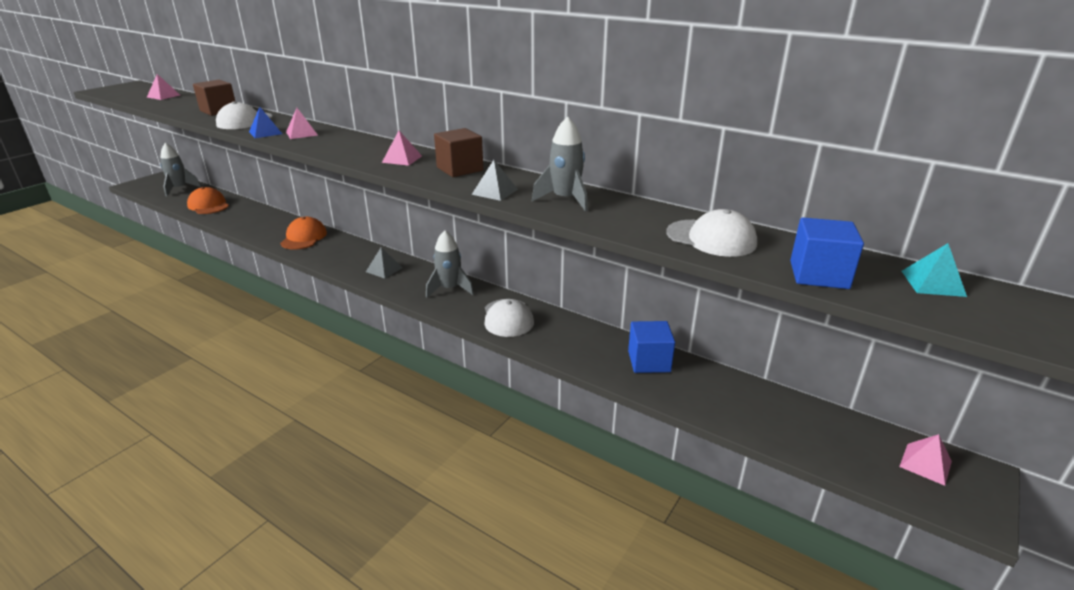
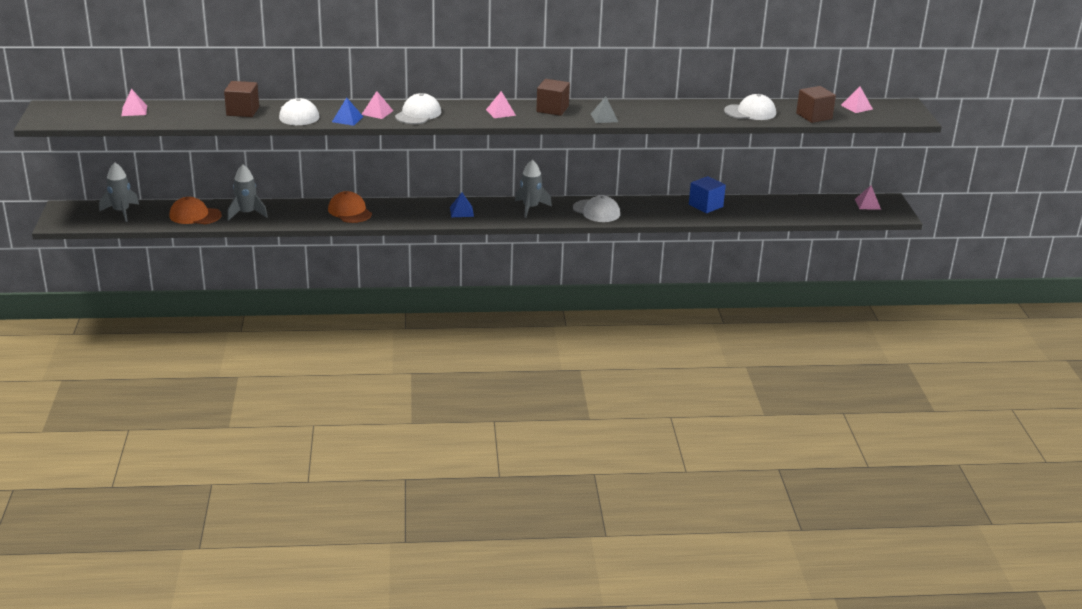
camera: 40 degrees left, 0 degrees up
grey pyramid [366,247,402,279] -> blue pyramid [450,192,474,217]
grey rocket [532,116,588,212] -> grey rocket moved to [227,164,268,221]
blue cube [790,217,864,289] -> brown cube [796,86,836,123]
turquoise pyramid [902,243,967,297] -> pink pyramid [841,87,873,113]
none -> white cap [395,93,441,124]

